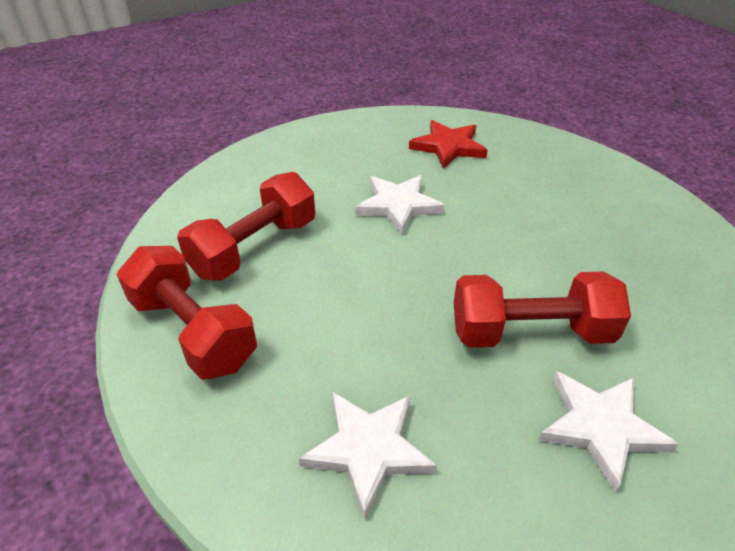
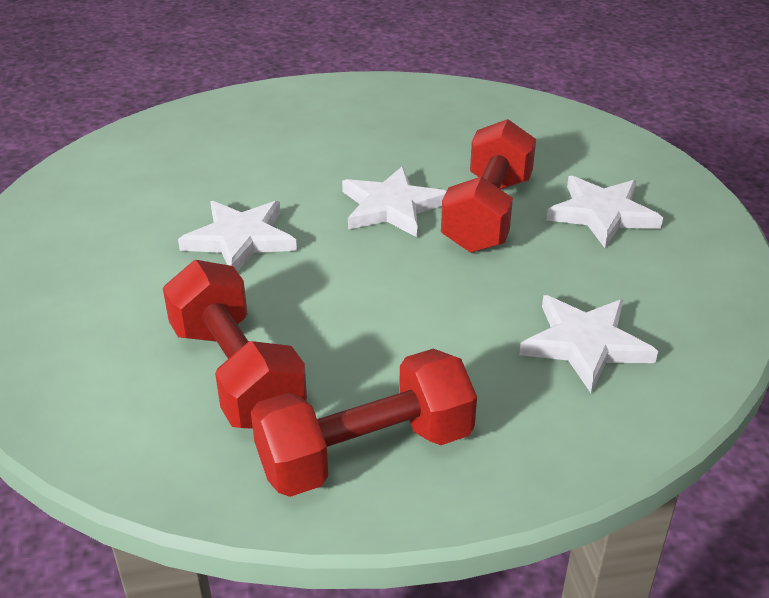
camera: 70 degrees left, 5 degrees down
red star [409,120,488,169] -> none
none -> white star [342,166,446,237]

